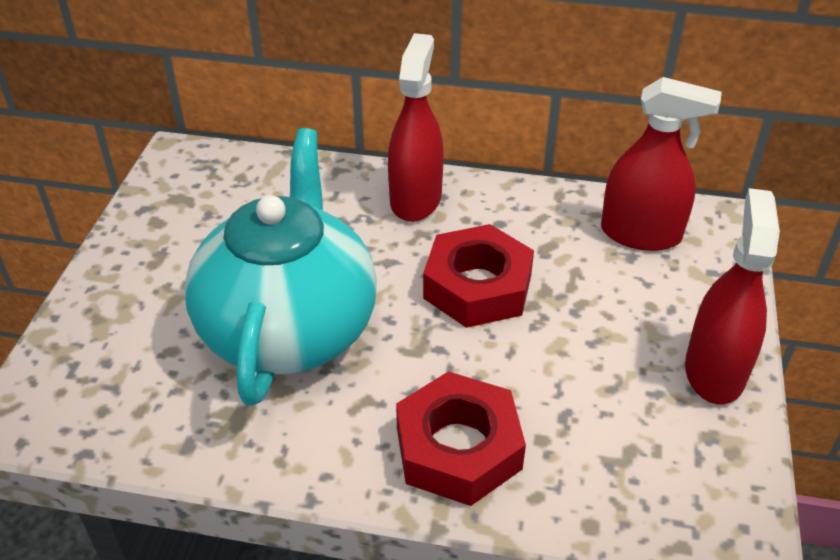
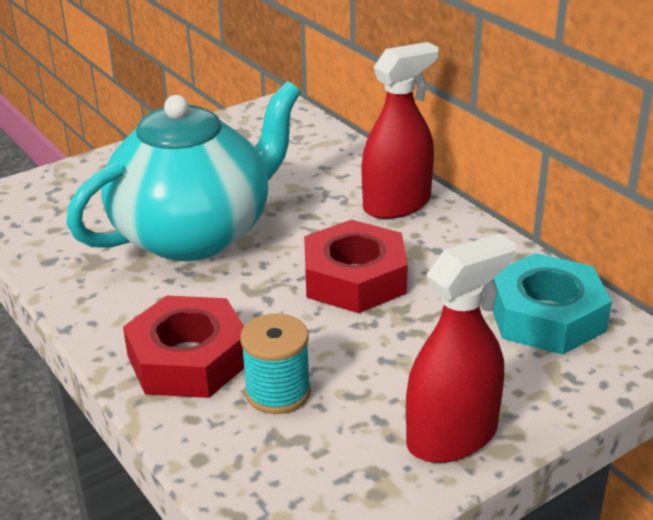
camera: 45 degrees right, 10 degrees down
red spray bottle [601,77,722,251] -> turquoise nut [493,253,612,355]
none -> turquoise spool [240,313,311,414]

